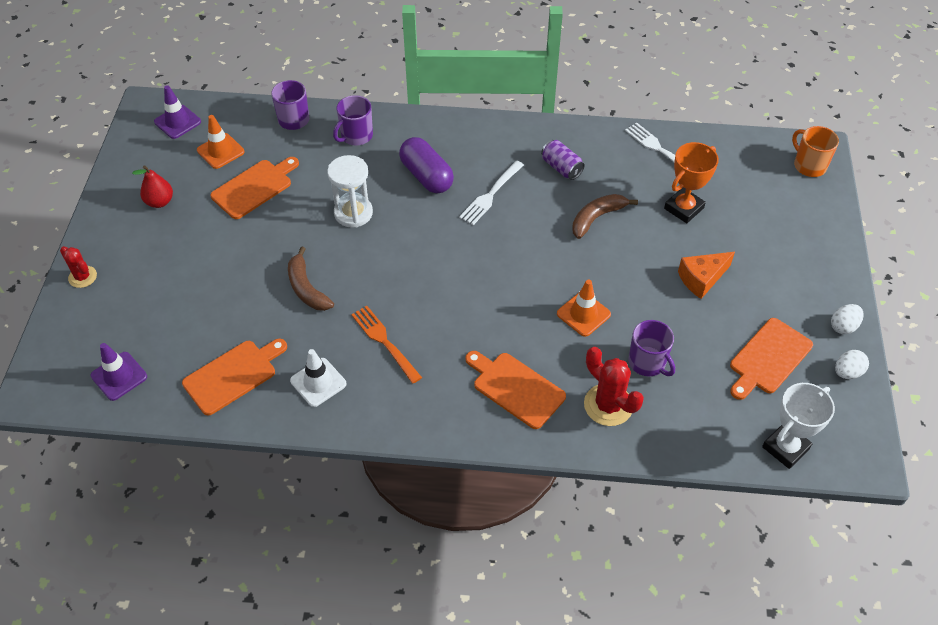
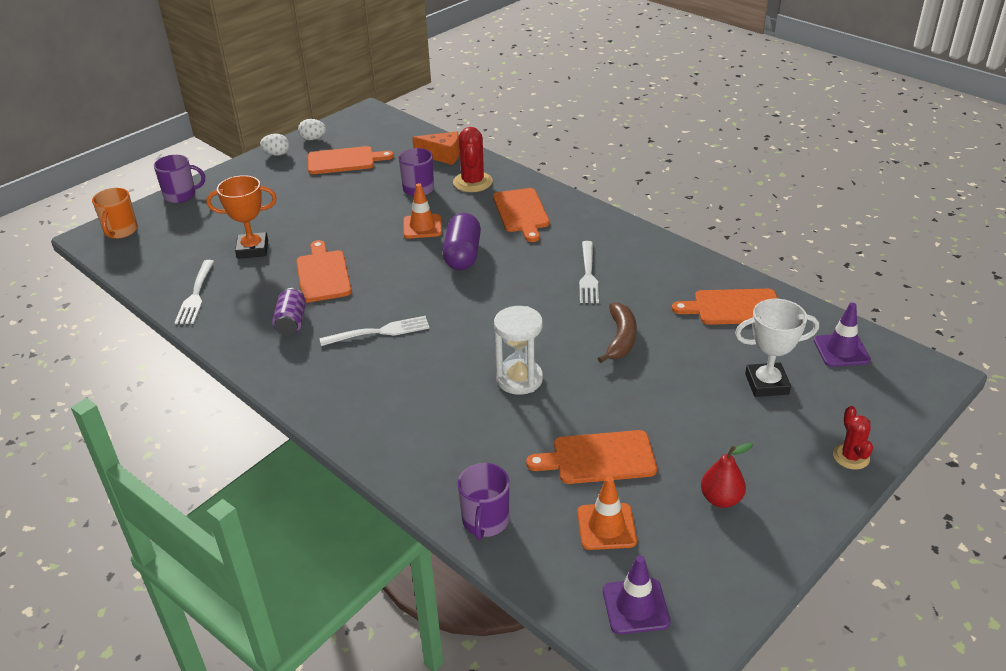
camera: 140 degrees left, 15 degrees down
white traffic cone [290,349,346,407] -> none
purple mug [333,95,373,146] -> purple mug moved to [154,155,205,203]
orange fork [351,306,422,384] -> white fork [579,241,599,303]
purple capsule [399,137,454,193] -> purple capsule moved to [443,213,481,270]
brown banana [572,194,638,239] -> orange cutting board [296,240,352,302]
orange cheese [678,252,735,299] -> orange cheese moved to [412,132,459,165]
white trophy [762,383,835,469] -> white trophy moved to [735,299,819,397]

